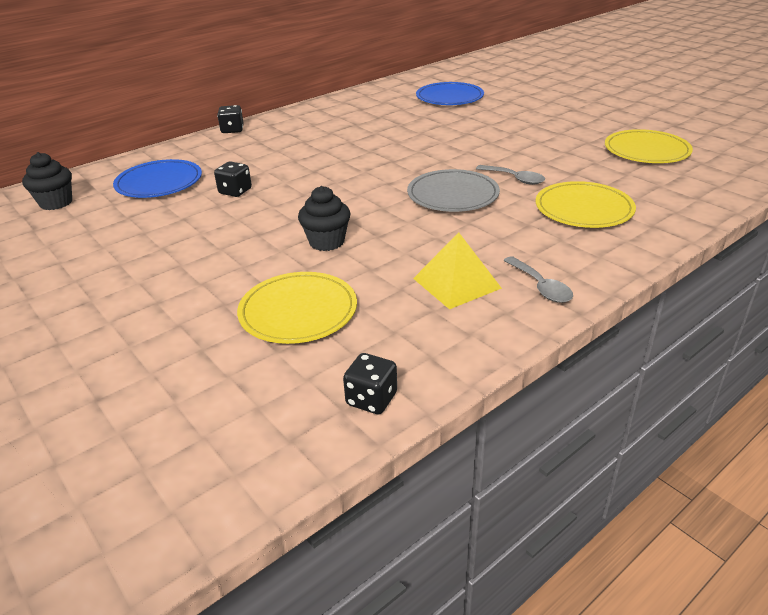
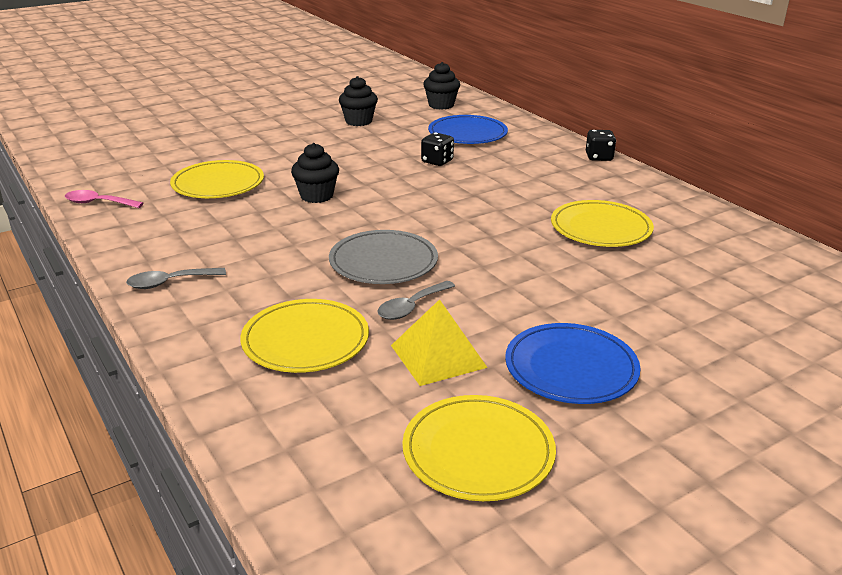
camera: 95 degrees right, 5 degrees down
black dice [343,353,397,414] -> pink spoon [65,190,143,208]
yellow pyramid [413,232,502,309] -> yellow pyramid moved to [391,299,488,386]
blue plate [416,82,484,105] -> blue plate moved to [505,323,641,404]
none -> black cupcake [339,76,378,126]
none -> yellow plate [551,200,654,247]

